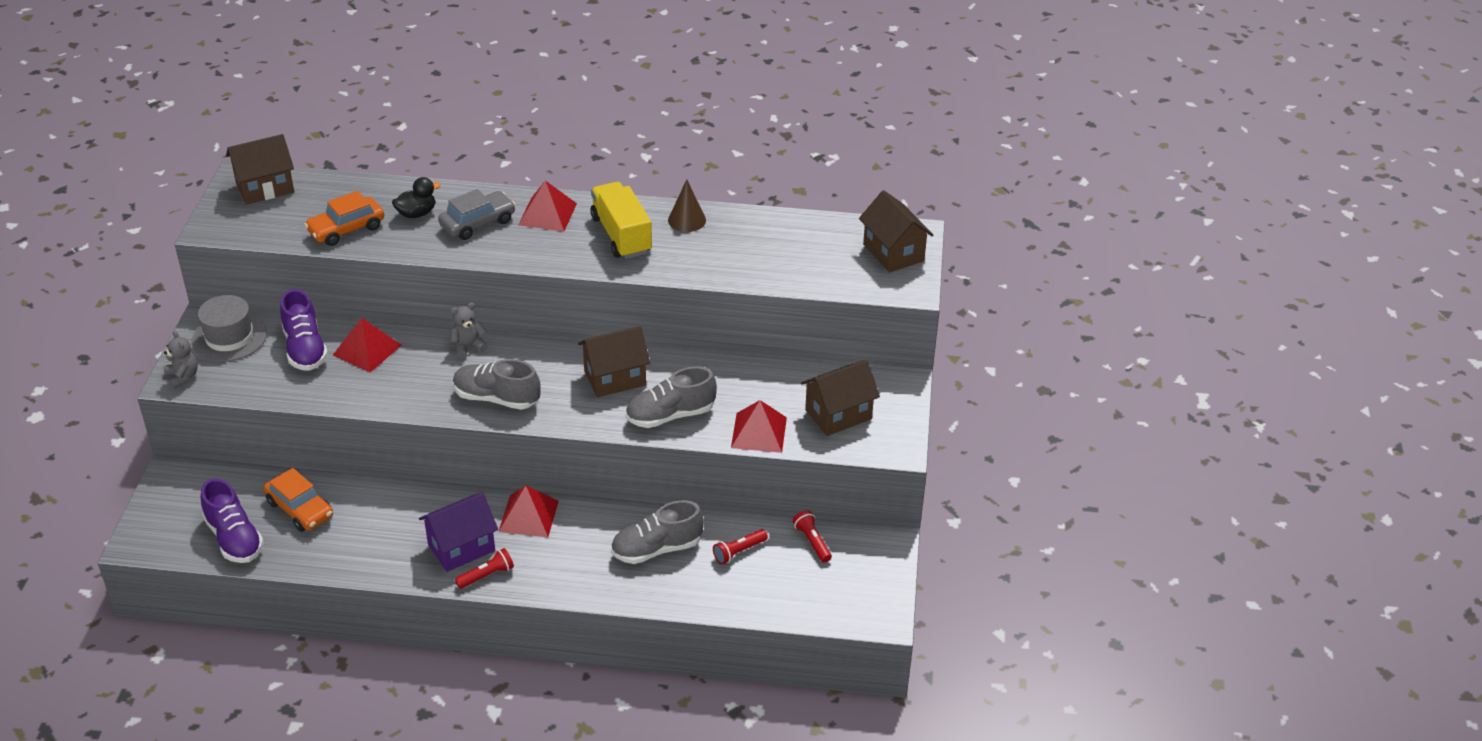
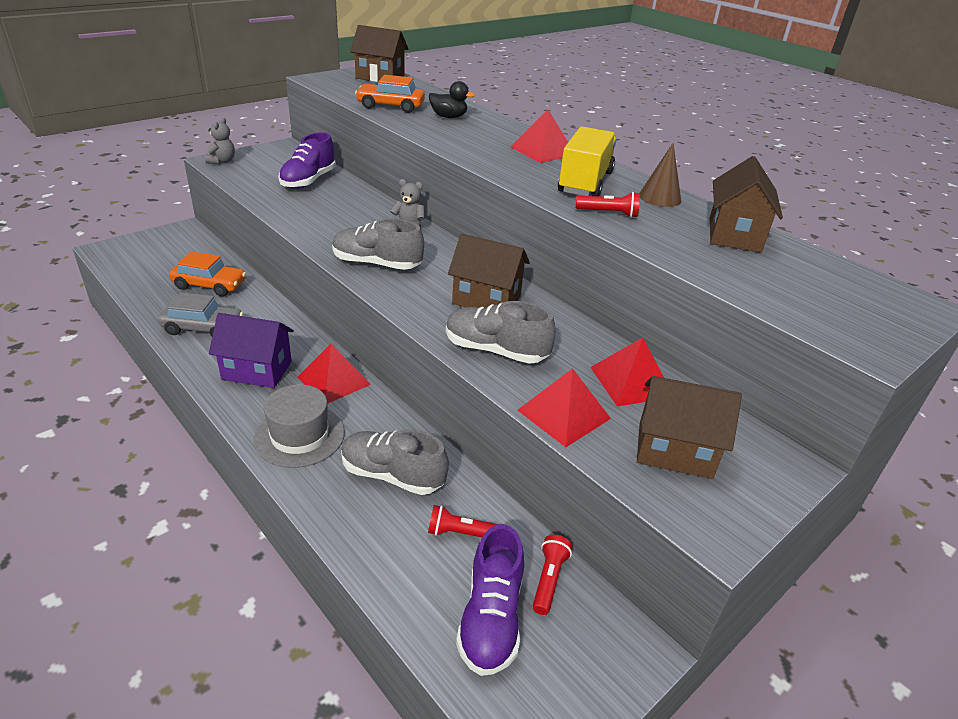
camera: 40 degrees right, 5 degrees down
grey hat [192,295,267,362] -> grey hat moved to [254,384,345,468]
purple shoe [201,478,264,563] -> purple shoe moved to [456,524,524,676]
orange car [264,468,333,532] -> orange car turned 75 degrees counterclockwise [169,251,246,296]
red pyramid [333,318,401,373] -> red pyramid moved to [590,338,664,407]
grey car [438,189,516,240] -> grey car moved to [158,293,243,337]
grey shoe [453,359,541,410] -> grey shoe turned 45 degrees counterclockwise [332,218,424,270]
red flashlight [455,548,514,589] -> red flashlight moved to [576,192,640,218]
brown house [859,190,934,273] -> brown house moved to [709,156,783,253]

